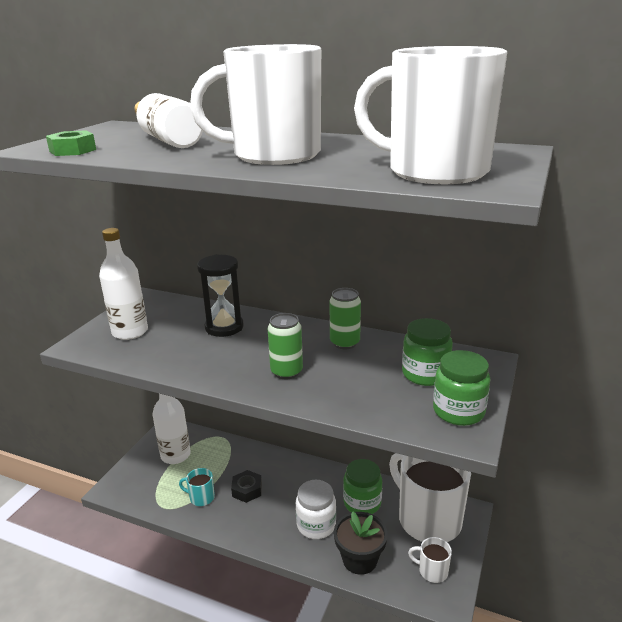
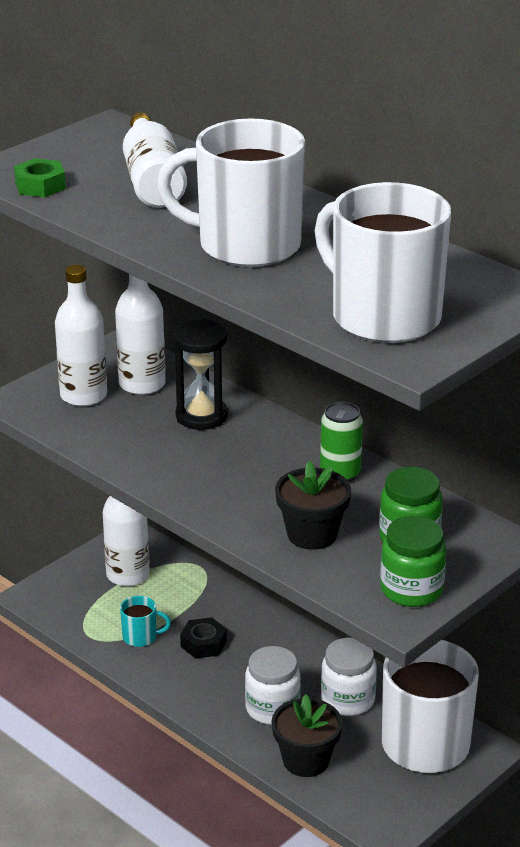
camera: 20 degrees right, 5 degrees up
turquoise mug [179,468,215,506] -> turquoise mug turned 150 degrees clockwise [120,596,171,647]
green can [268,313,303,379] -> none
green jar [343,459,382,514] -> white jar [321,638,377,716]
white mug [408,537,452,583] -> none
none -> white bottle [115,274,166,395]
none -> black flower pot [275,461,351,550]

